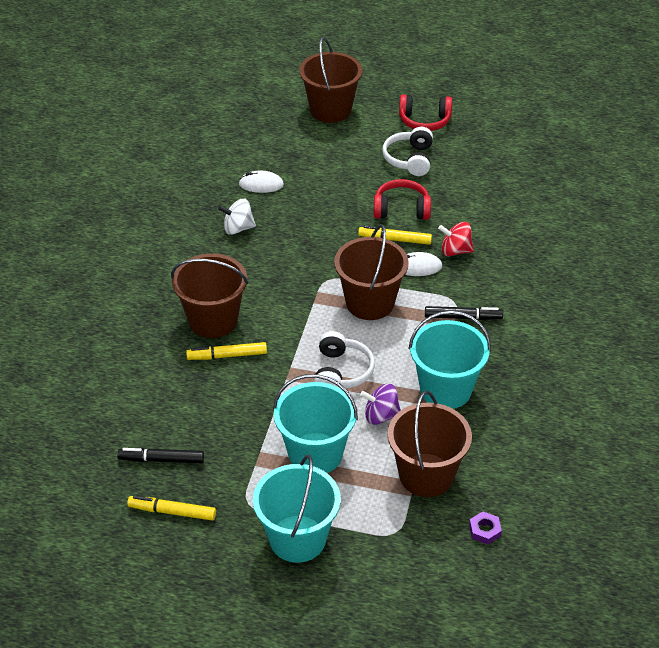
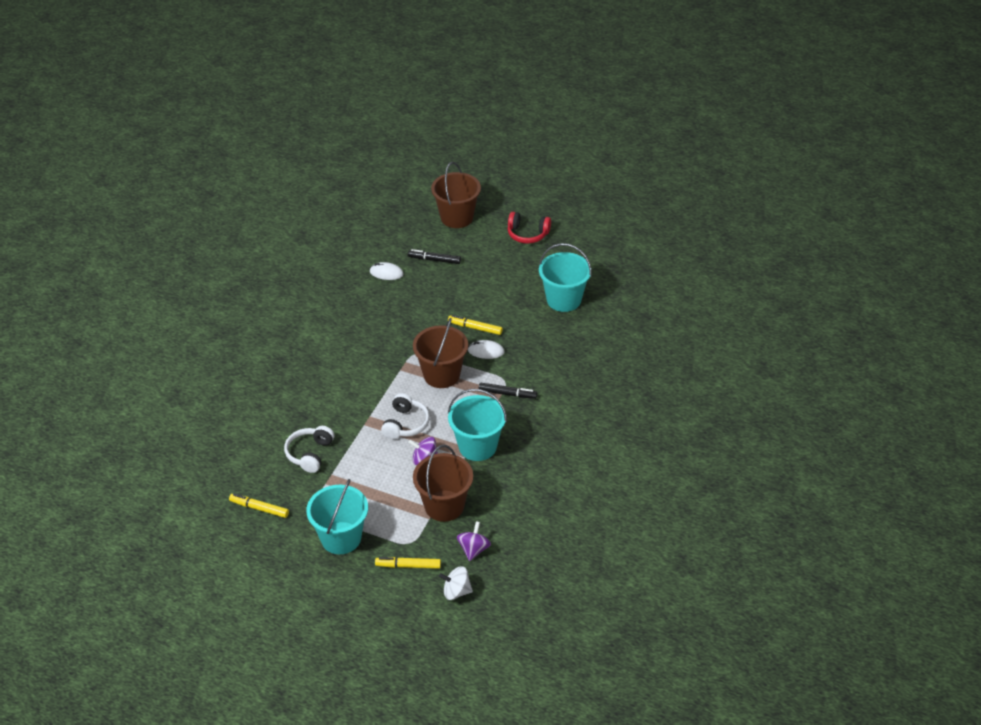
camera: 10 degrees right, 0 degrees up
black marker [117,448,204,463] -> black marker moved to [408,249,461,264]
brown bucket [171,254,248,338] -> none
yellow marker [186,342,267,360] -> yellow marker moved to [375,557,441,569]
white spinning top [218,199,256,235] -> white spinning top moved to [439,566,473,600]
turquoise bucket [273,374,358,473] -> turquoise bucket moved to [539,243,592,312]
red headphones [373,179,431,220] -> none
white headphones [382,127,433,176] -> white headphones moved to [284,426,334,473]
red spinning top [438,222,474,256] -> none
purple nut [469,511,502,544] -> purple spinning top [457,521,491,561]

